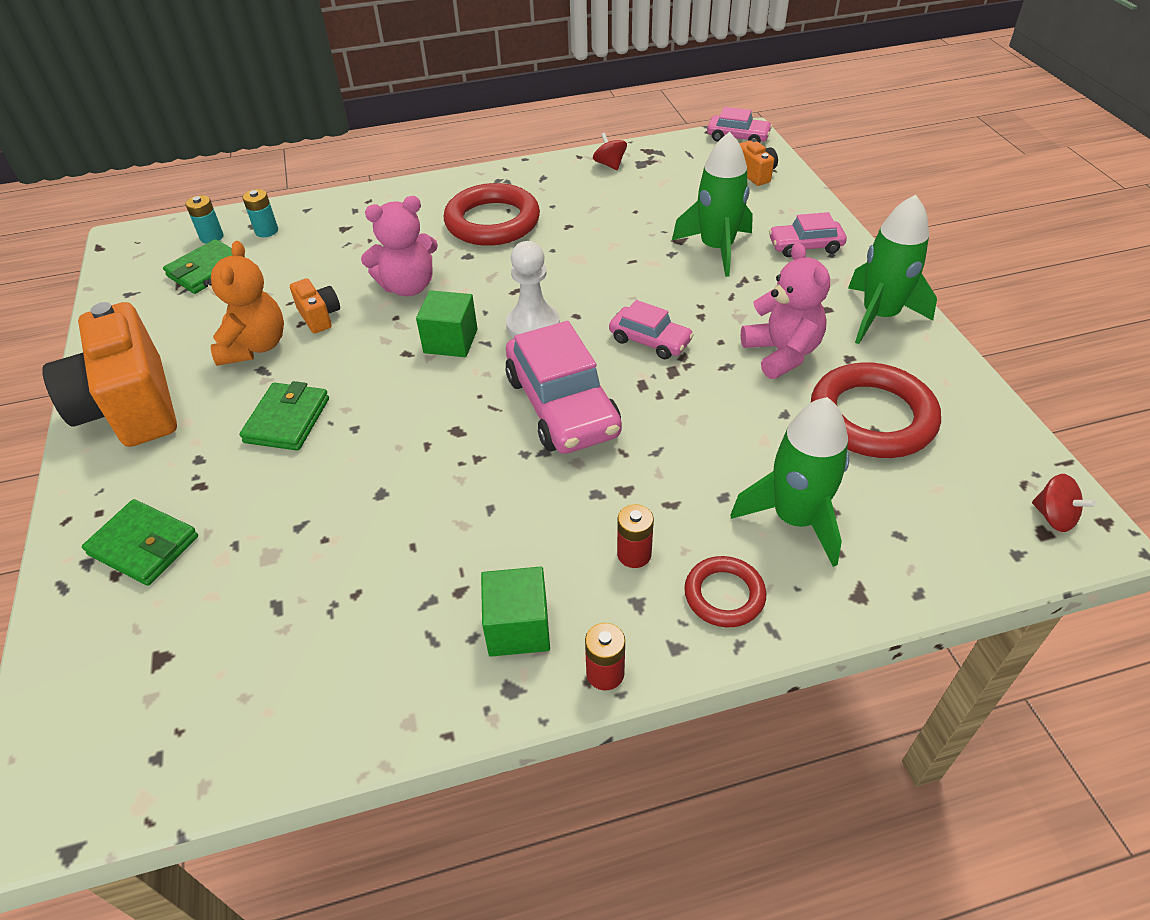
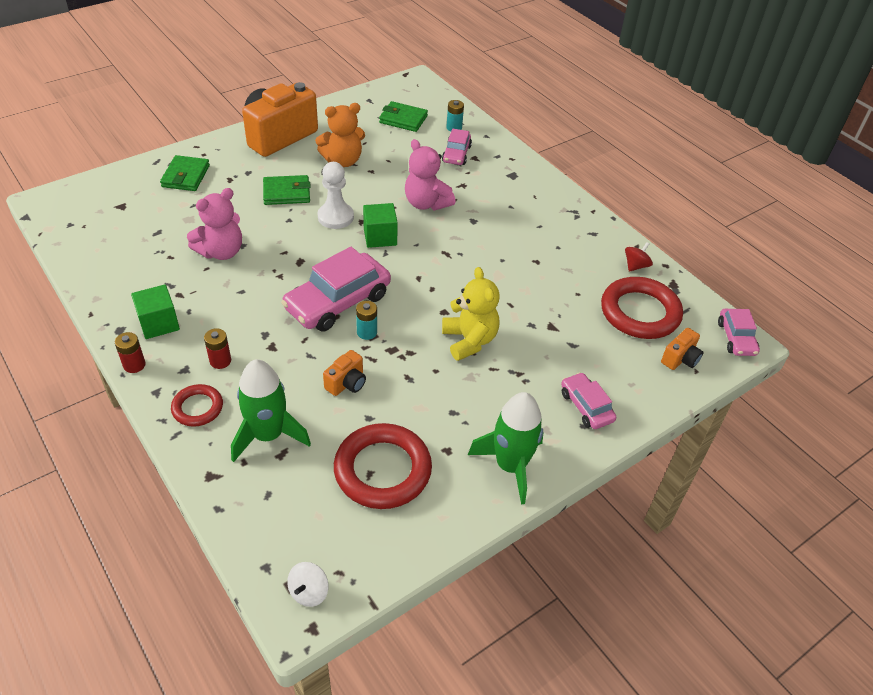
camera: 65 degrees right, 0 degrees up
turquoise battery [185,195,224,244] -> turquoise battery moved to [356,301,377,340]
orange camera [290,278,340,333] -> orange camera moved to [323,350,366,396]
red ring [444,183,540,246] -> red ring moved to [601,277,683,339]
white pawn [506,241,560,338] -> white pawn moved to [318,162,354,229]
pink car [609,300,694,359] -> pink car moved to [442,129,472,165]
green rocket [672,132,753,277] -> none
pink teddy bear [741,243,830,379] -> pink teddy bear moved to [187,188,242,260]
red spinning top [1032,474,1096,532] -> white spinning top [287,562,329,607]
none -> yellow teddy bear [442,267,500,361]

